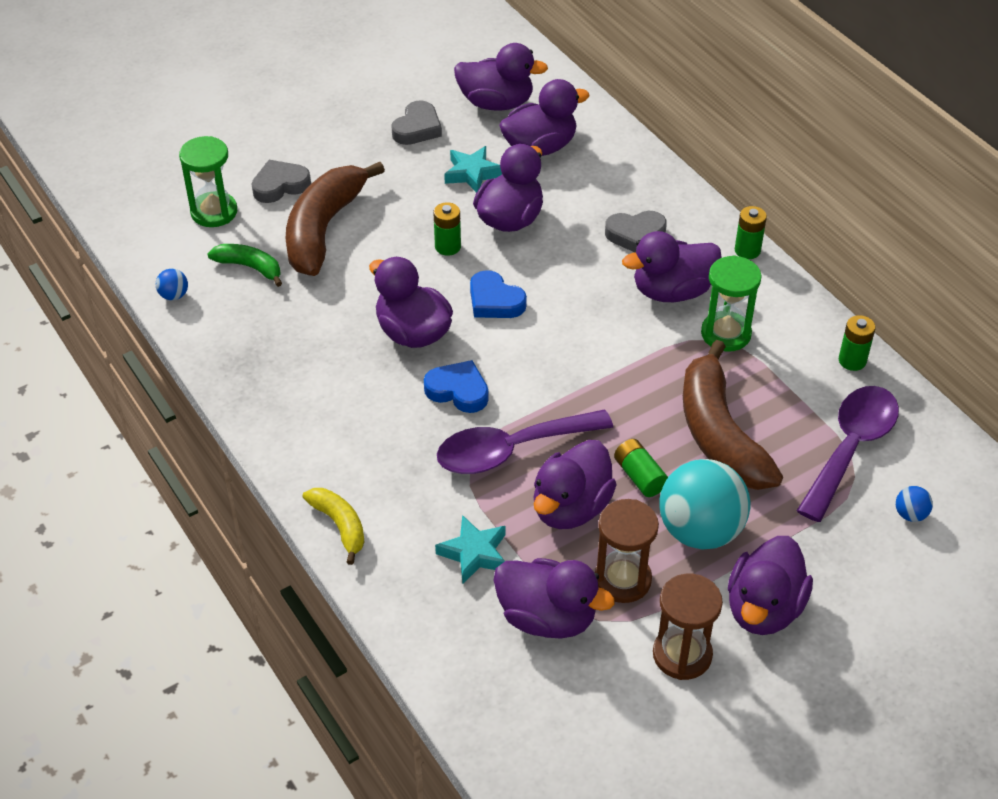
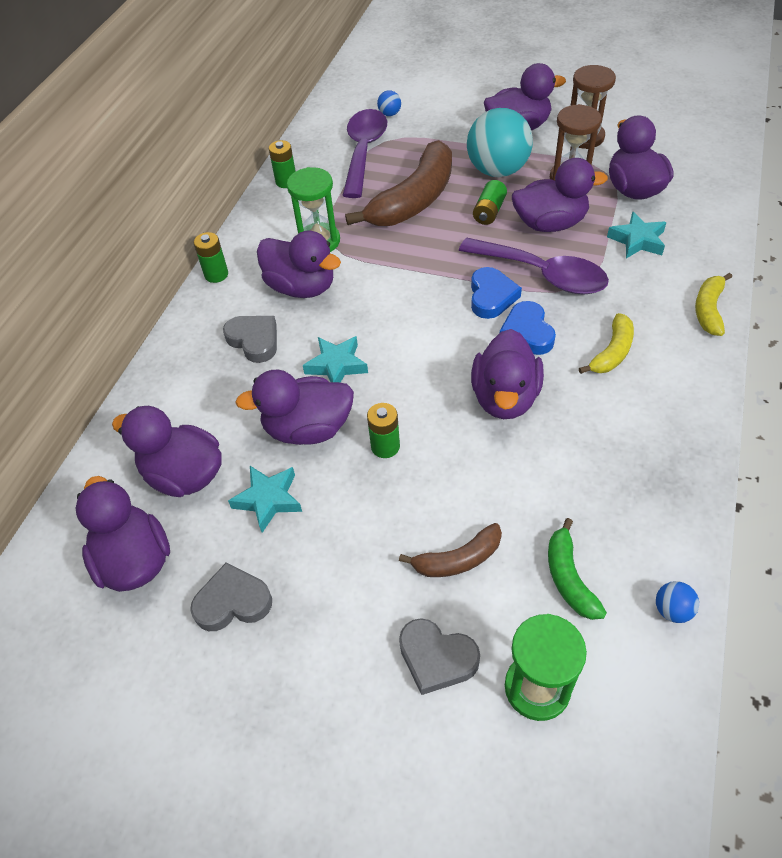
camera: 125 degrees left, 5 degrees up
brown banana [286,162,385,276] -> brown banana [399,523,502,577], size x0.51
blue heart [470,270,527,318] -> blue heart moved to [471,267,522,319]
purple spoon [796,386,899,522] -> purple spoon turned 105 degrees clockwise [342,109,387,198]
none -> turquoise star [303,336,368,383]
none -> yellow banana [579,313,634,374]

